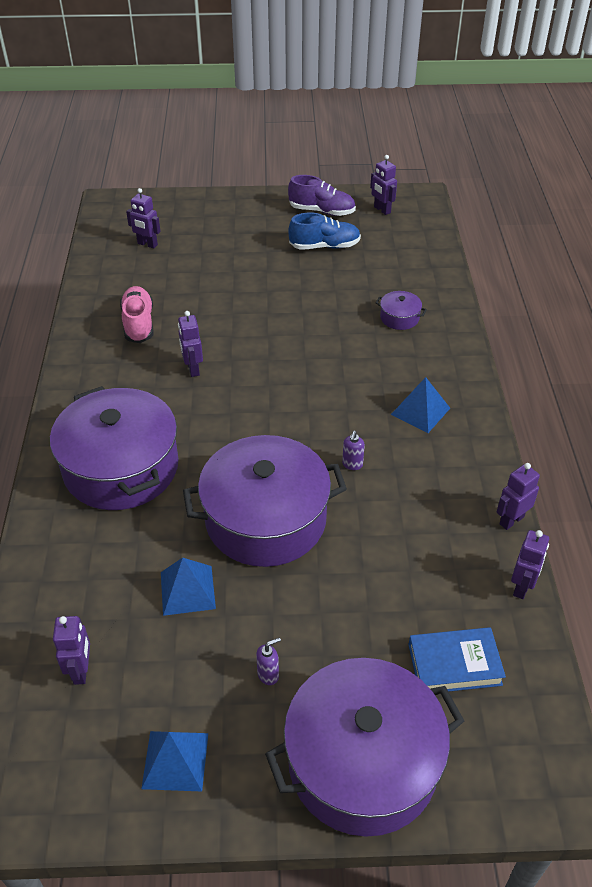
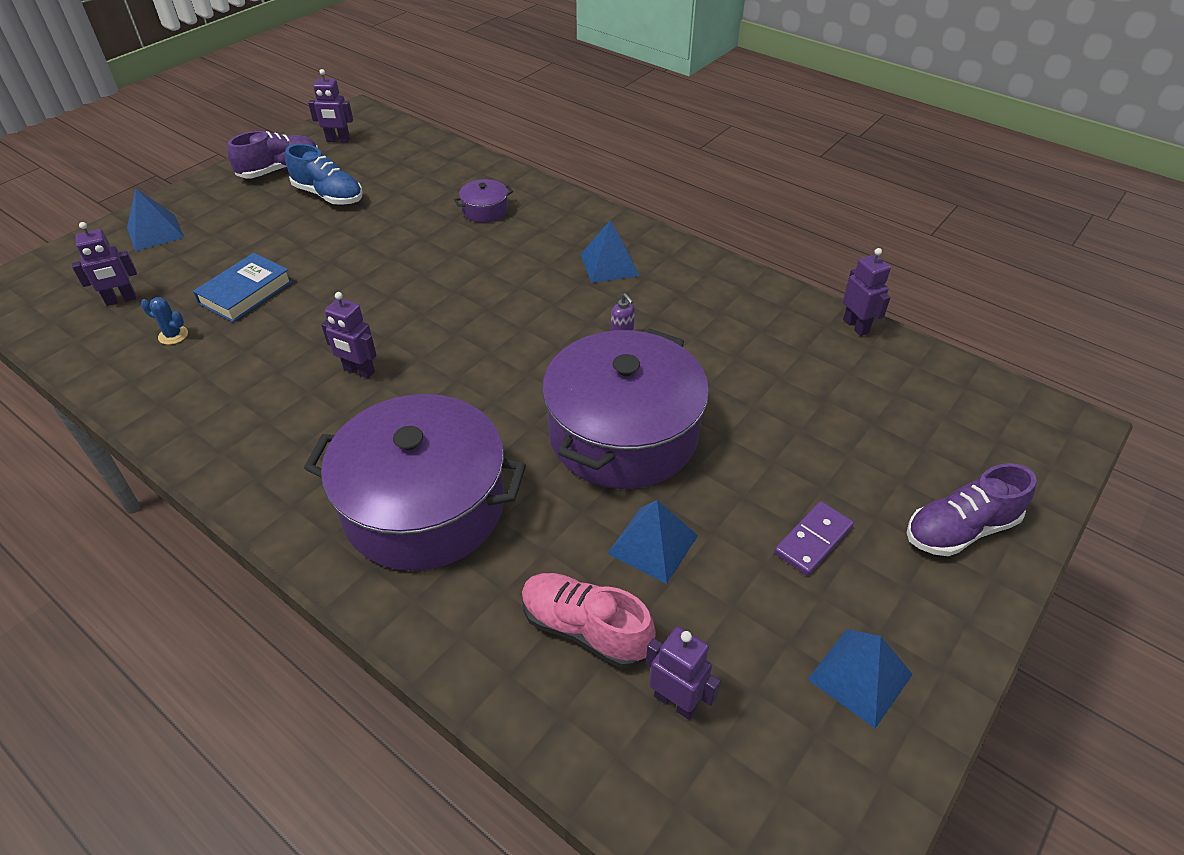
camera: 50 degrees left, 0 degrees up
pink shoe [120,286,153,343] -> pink shoe moved to [522,573,656,668]
purple soap dispenser [256,637,281,685] -> purple domino [774,501,854,576]
purple pot [265,658,464,837] -> purple shoe [907,463,1037,556]
blue shoe [288,212,361,250] -> blue shoe turned 90 degrees clockwise [285,144,363,205]
blue book [408,627,506,692] -> blue book moved to [193,253,292,322]
purple robot [496,463,540,530] -> none
none -> blue pyramid [127,188,184,251]
none -> blue cactus [141,297,188,345]

